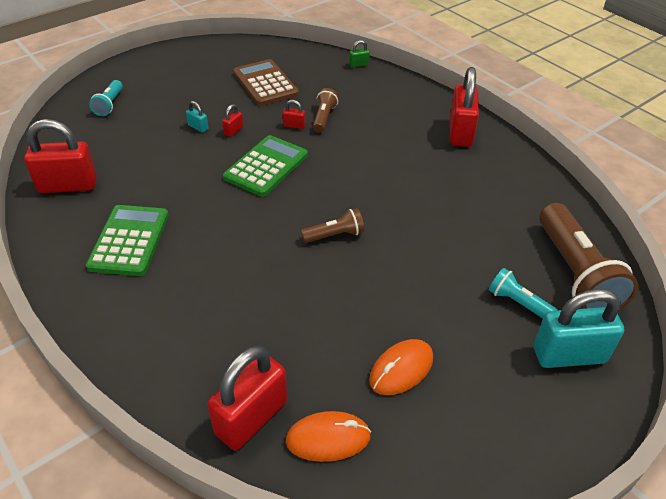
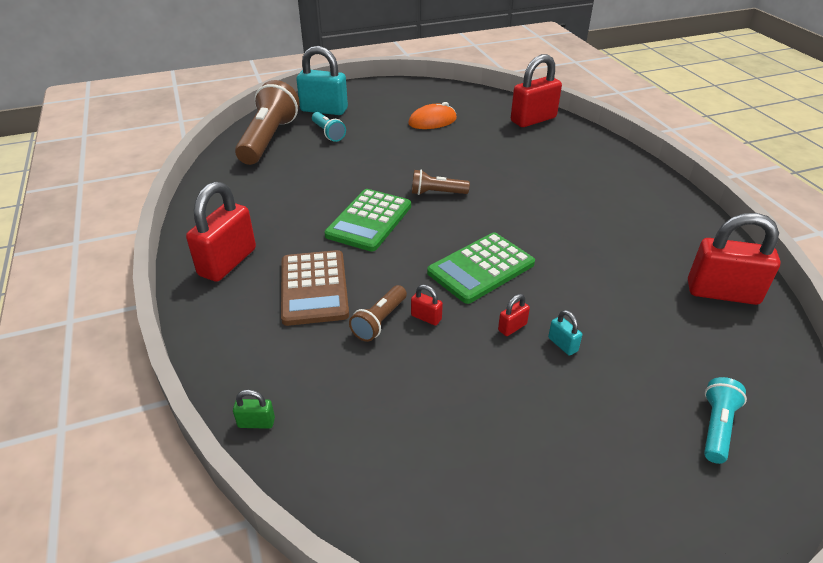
camera: 160 degrees left, 5 degrees down
green calculator [86,205,169,276] -> green calculator moved to [324,189,411,252]
brown calculator [233,59,299,106] -> brown calculator moved to [281,250,349,326]
orange mouse [286,411,371,462] -> none

